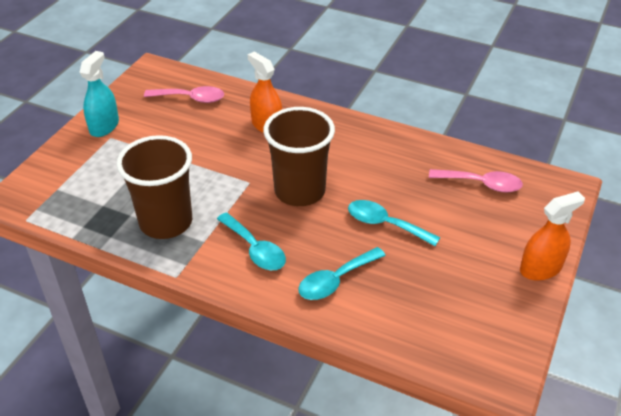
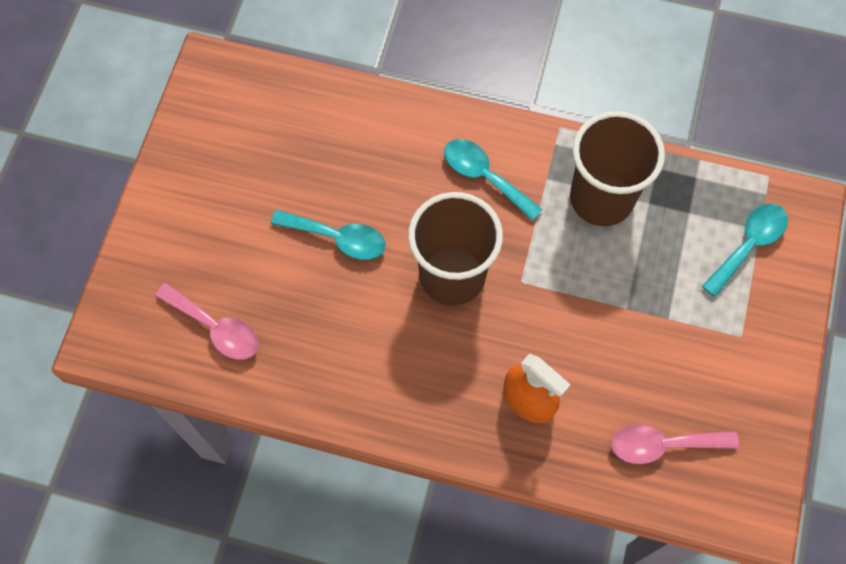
camera: 170 degrees right, 25 degrees up
turquoise spray bottle [79,51,119,137] -> none
turquoise spoon [298,247,386,300] -> turquoise spoon moved to [702,203,788,297]
pink spoon [429,169,523,193] -> pink spoon turned 150 degrees counterclockwise [155,283,259,360]
orange spray bottle [520,192,585,281] -> none

